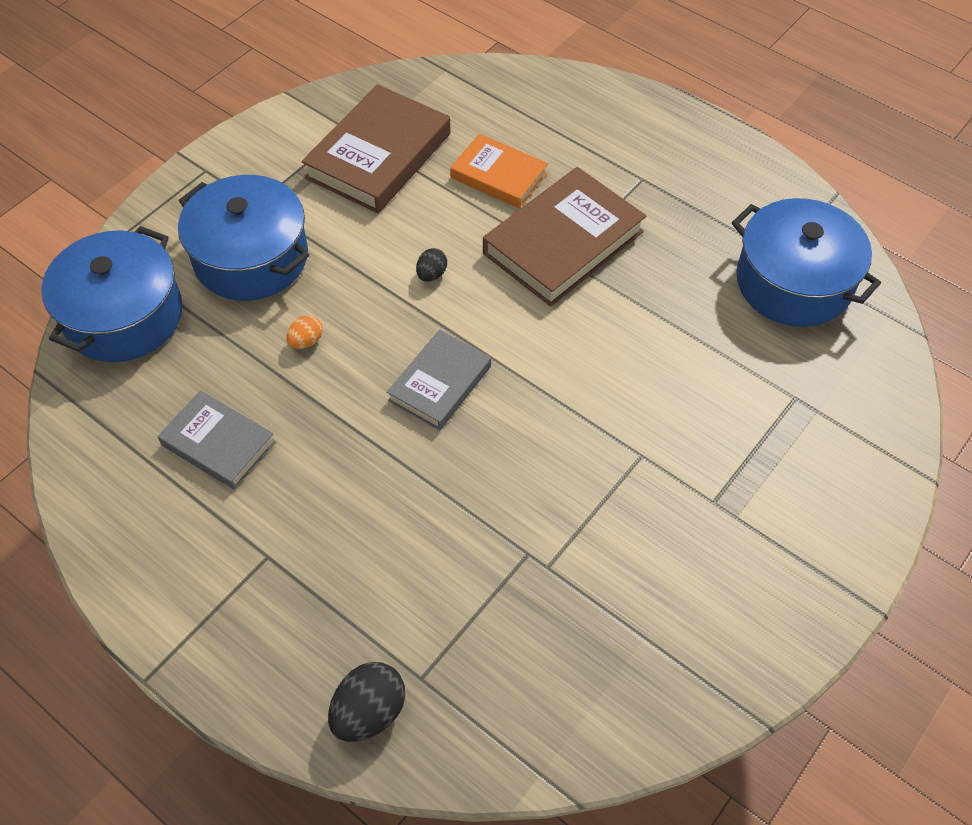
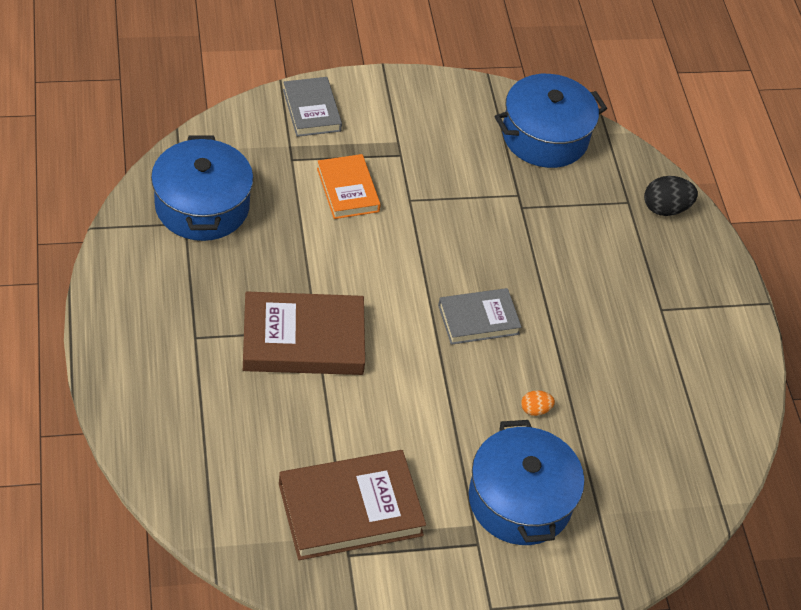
camera: 145 degrees left, 5 degrees down
blue pot [41,226,183,362] -> blue pot moved to [494,74,607,168]
grey book [158,390,276,490] -> grey book moved to [283,77,342,137]
black egg [416,248,447,282] -> none
orange book [450,134,548,209] -> orange book moved to [317,154,381,219]

